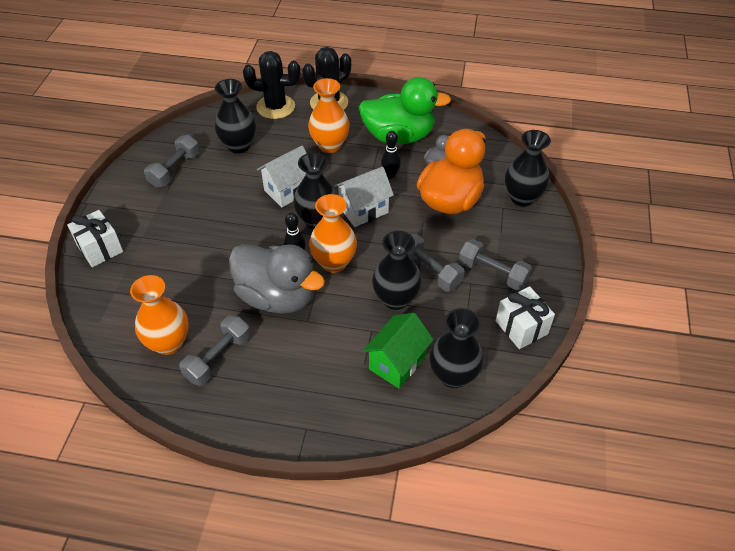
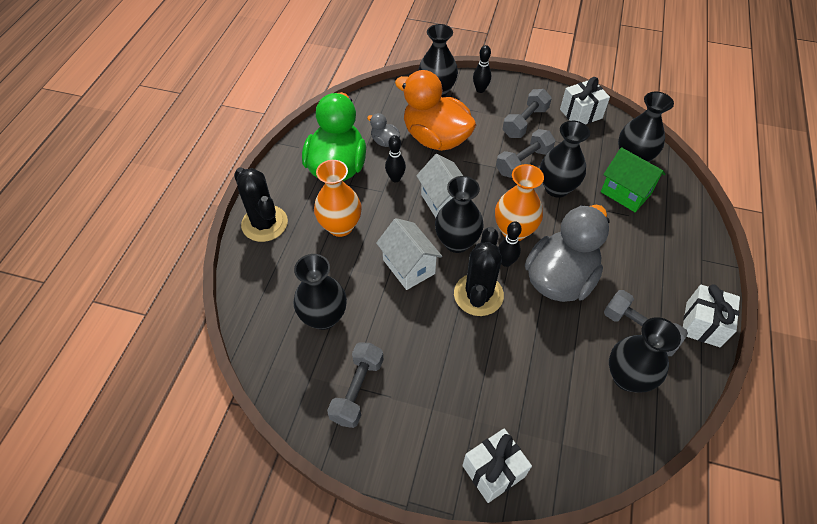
camera: 85 degrees left, 5 degrees up
orange vase [130,275,189,355] -> black vase [609,317,681,393]
grey dumbbell [144,135,200,187] -> grey dumbbell turned 75 degrees clockwise [327,342,384,428]
black cactus [243,51,300,119] -> black cactus moved to [454,227,504,316]
none -> black bowling pin [473,45,491,93]
none -> white gift [683,284,740,347]

